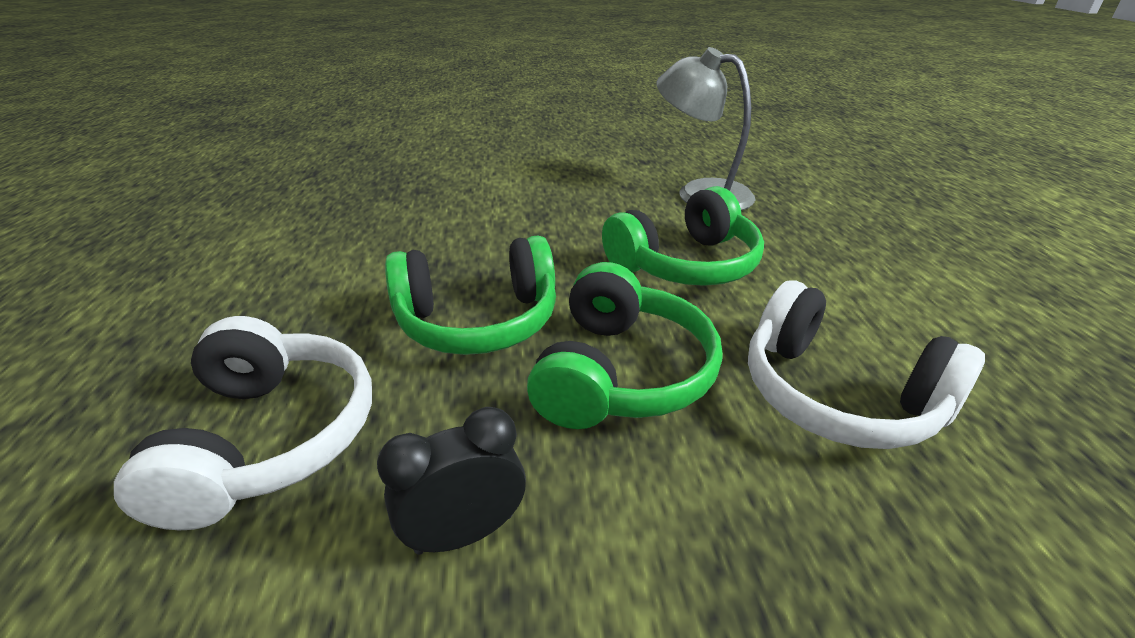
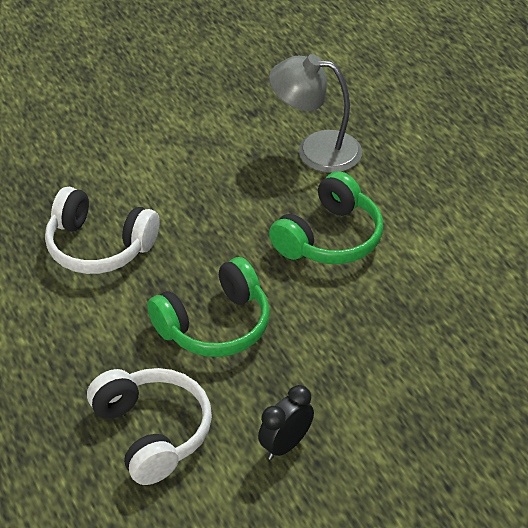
camera: 20 degrees left, 10 degrees up
green headphones [527,262,722,429] -> none
white headphones [748,280,985,449] -> white headphones moved to [45,187,159,274]

